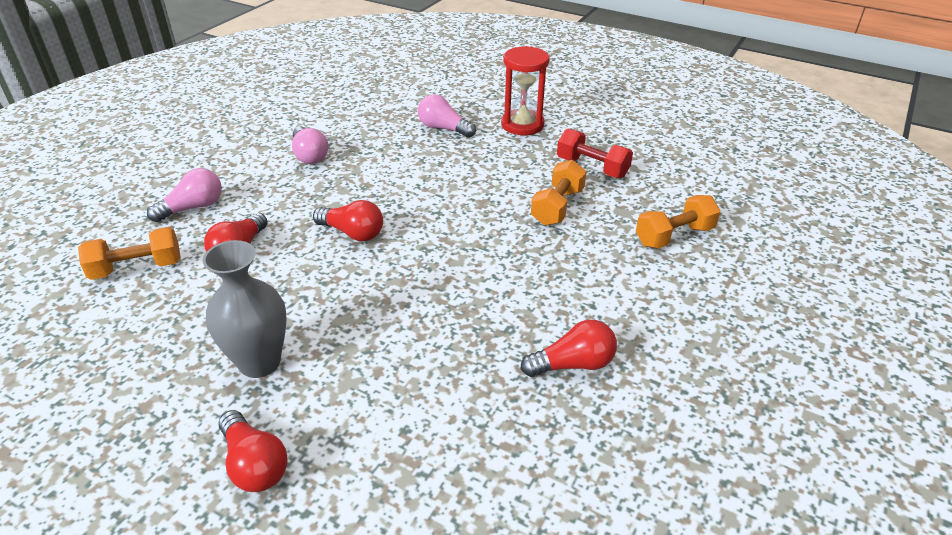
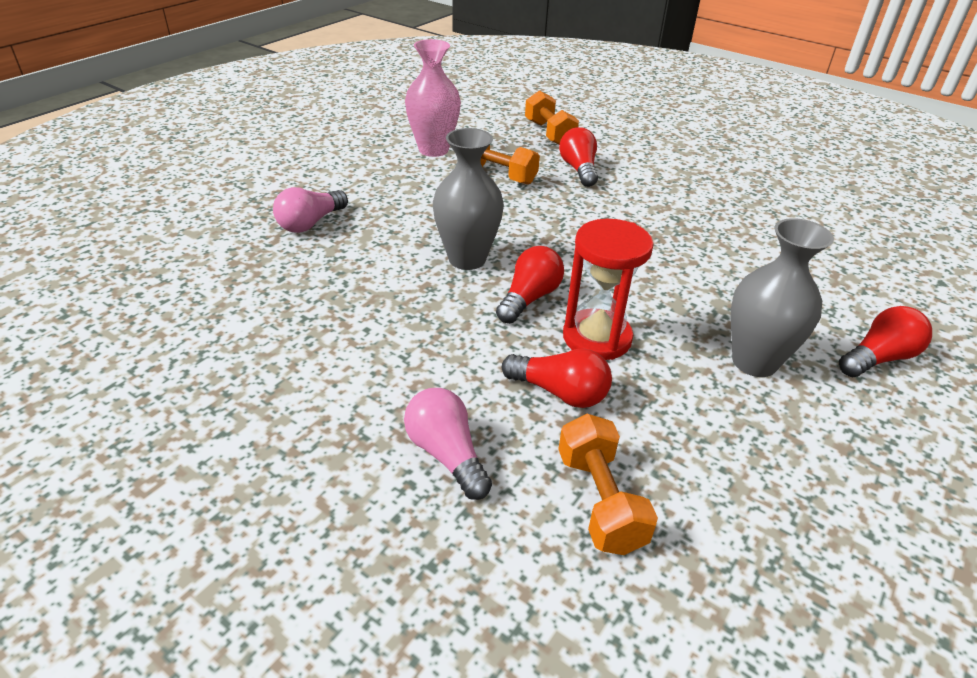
camera: 85 degrees left, 0 degrees up
pink light bulb [292,126,329,164] -> none
red hourglass [501,46,550,135] -> red hourglass moved to [563,219,654,360]
red light bulb [521,320,617,377] -> red light bulb moved to [559,127,598,187]
red dumbbell [557,129,633,178] -> pink vase [405,39,461,157]
none -> grey vase [433,128,504,270]

